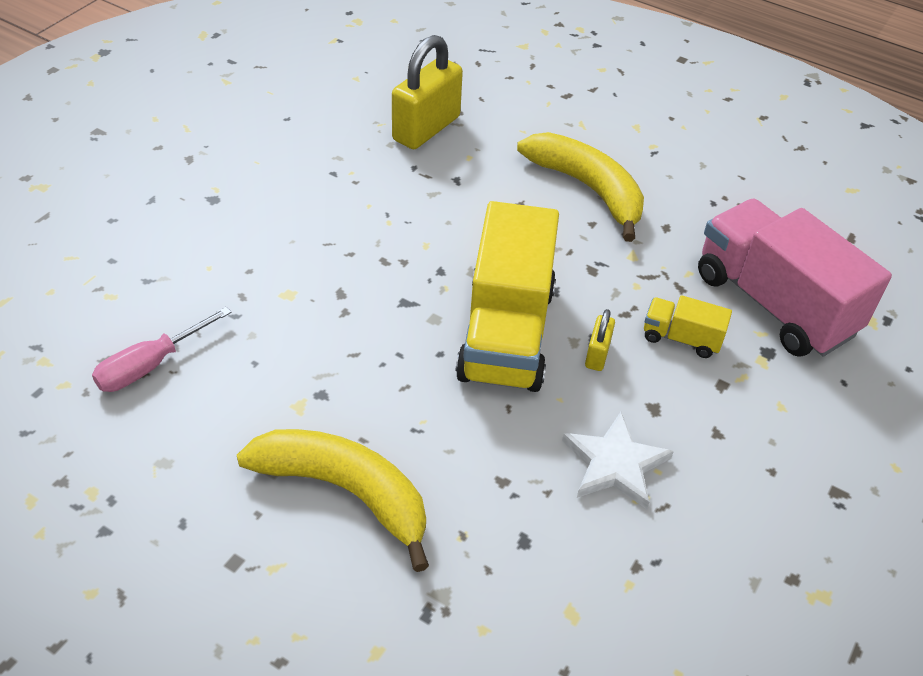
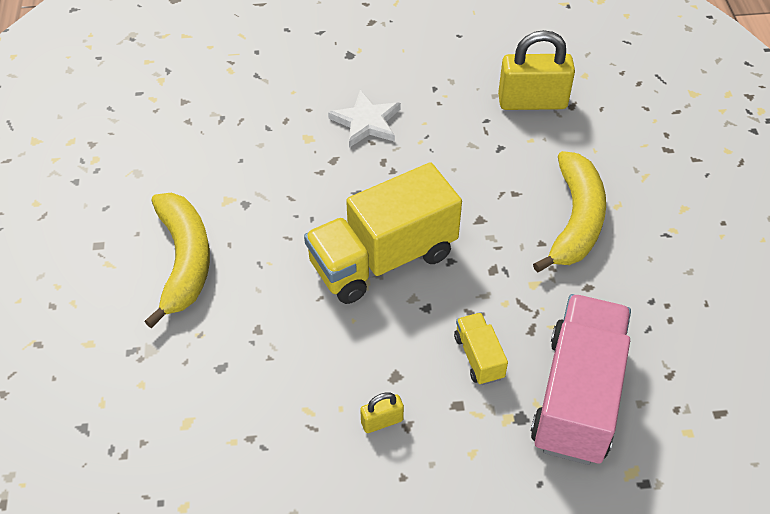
camera: 55 degrees right, 5 degrees up
pink screwdriver [92,307,232,392] -> none
white star [562,412,674,509] -> white star moved to [328,90,401,148]
yellow padlock [585,309,615,371] -> yellow padlock moved to [360,392,404,433]

